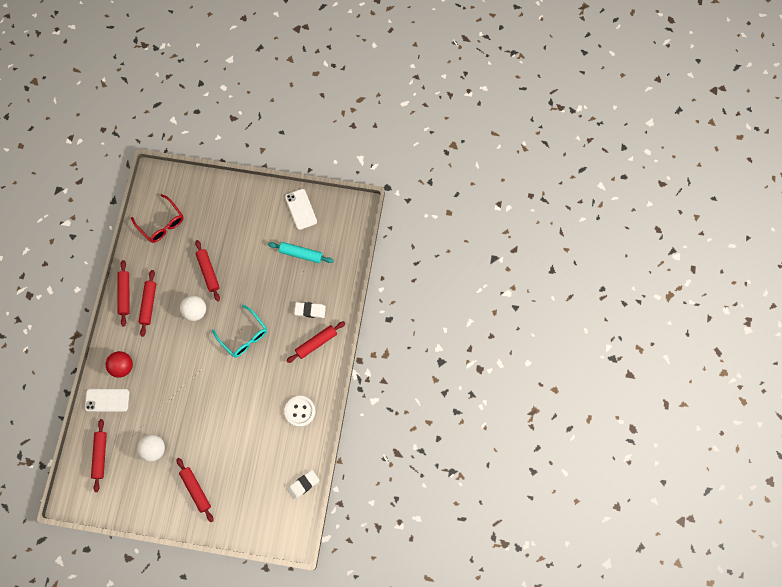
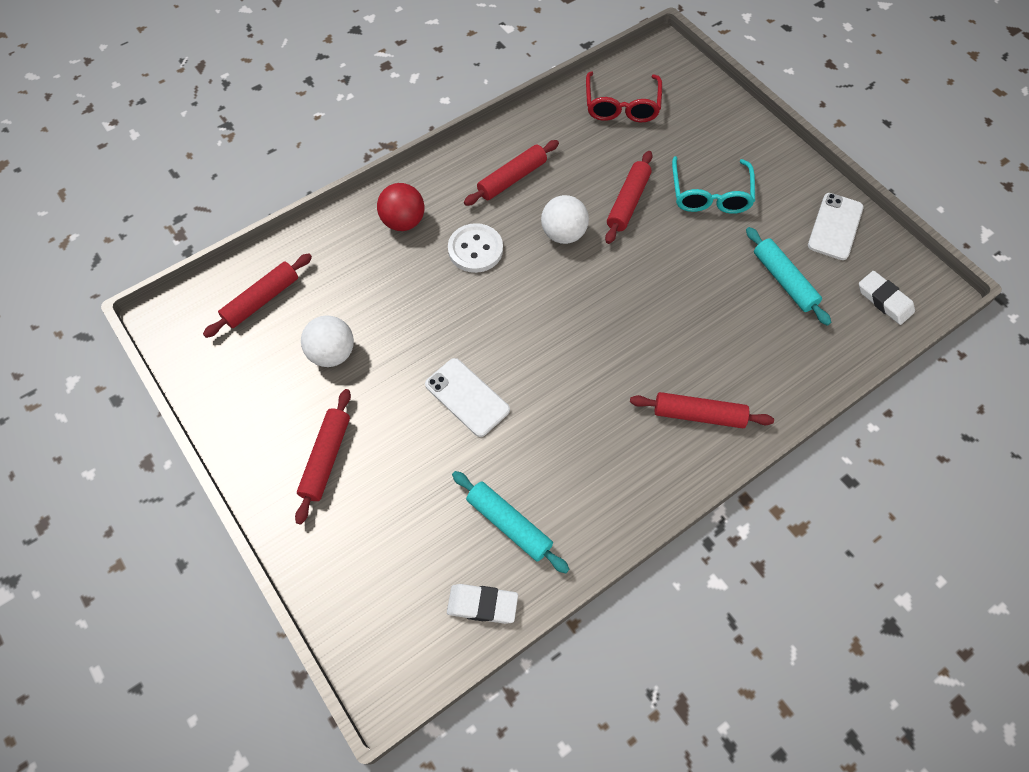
camera: 45 degrees right, 10 degrees down
white phone [85,389,129,412] -> white phone moved to [425,358,510,437]
red rolling pin [117,260,130,327] -> none
turquoise glasses [212,305,267,358] -> turquoise glasses moved to [672,156,755,214]
white button [284,396,315,427] -> white button moved to [448,223,503,273]
white eraser [294,302,326,318] -> white eraser moved to [859,271,915,325]
none -> turquoise rolling pin [452,471,569,574]

